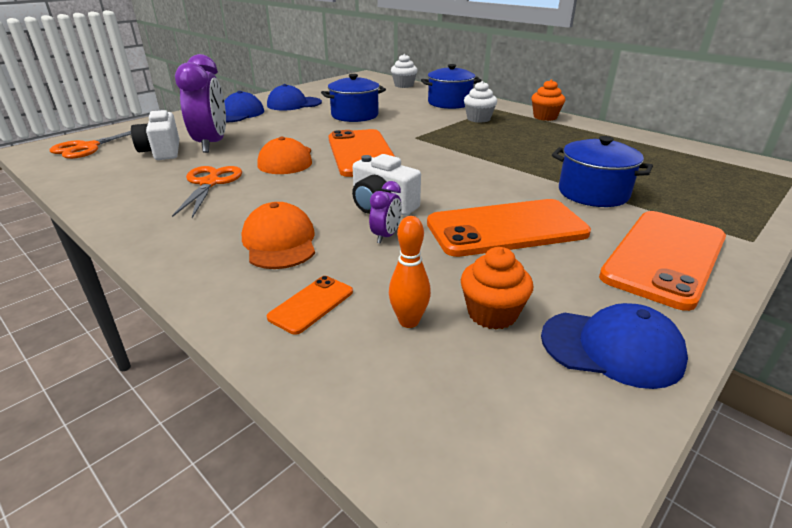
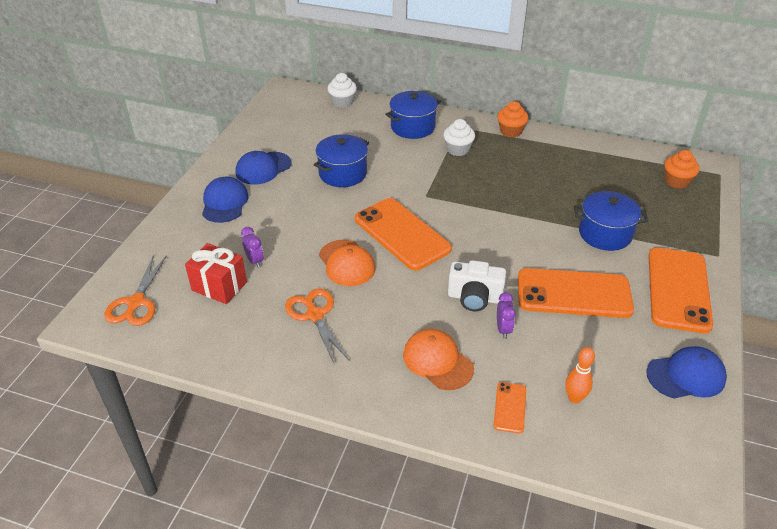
camera: 25 degrees left, 10 degrees up
white camera [131,110,179,160] -> red gift [185,243,247,304]
purple clock [175,54,226,153] -> purple clock [241,227,264,268], size x0.46
orange phone [427,199,591,257] -> orange phone turned 45 degrees clockwise [518,268,634,318]
orange cupcake [461,247,533,330] -> orange cupcake moved to [665,150,699,189]

